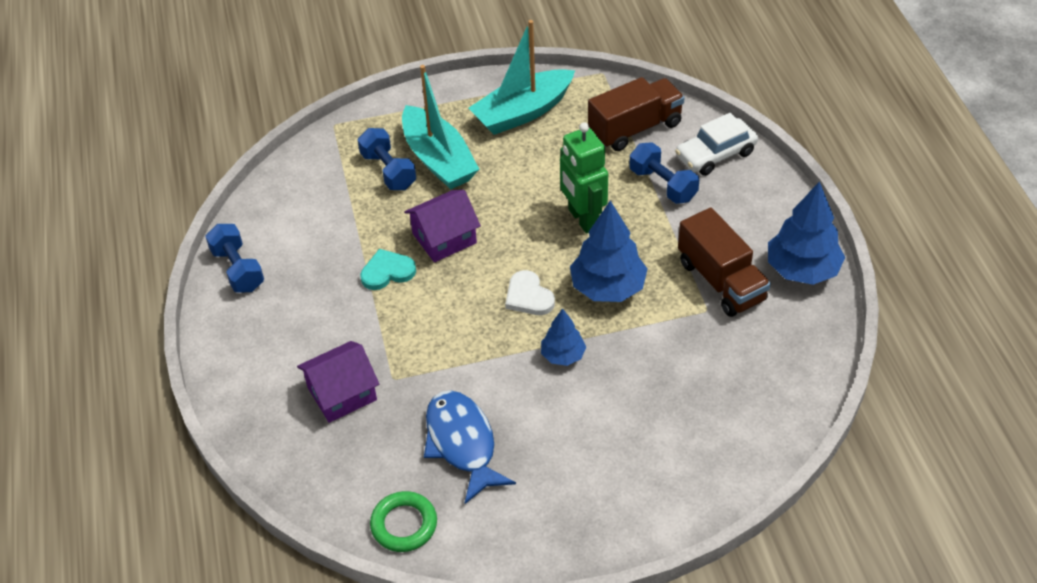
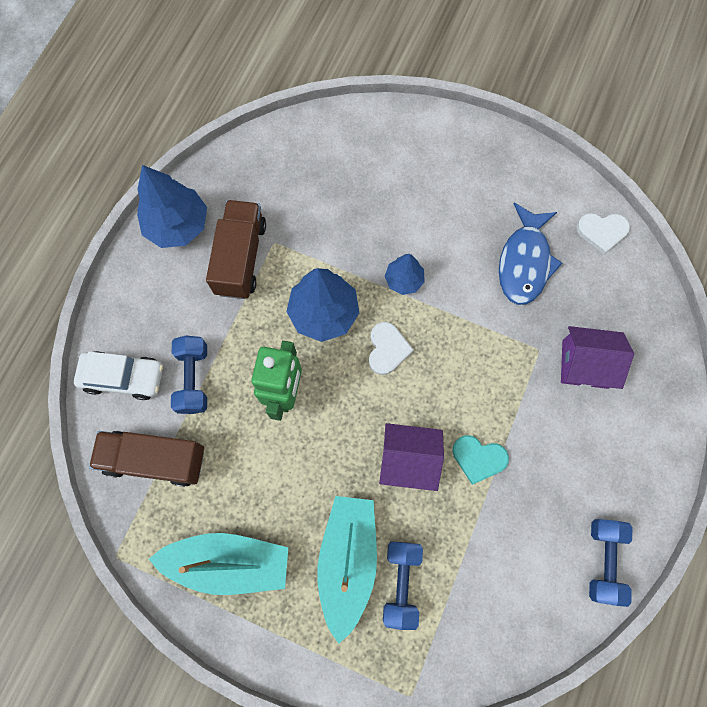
camera: 145 degrees left, 25 degrees up
green ring [370,491,437,552] -> white heart [576,213,630,254]

